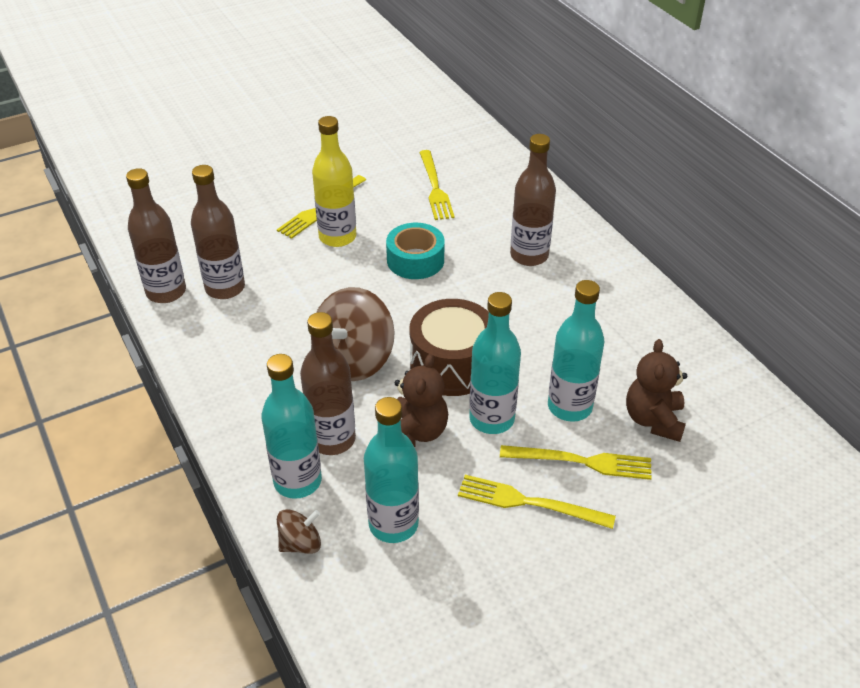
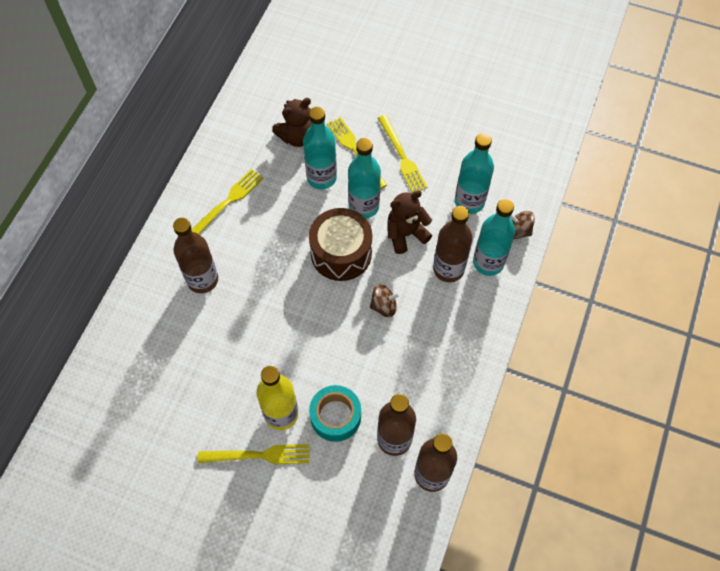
camera: 130 degrees left, 20 degrees up
brown spinning top [316,287,395,381] -> brown spinning top [370,284,400,317], size x0.50
turquoise tape [386,223,445,279] -> turquoise tape moved to [309,385,361,442]
yellow fork [419,150,455,220] -> yellow fork moved to [192,169,264,234]

